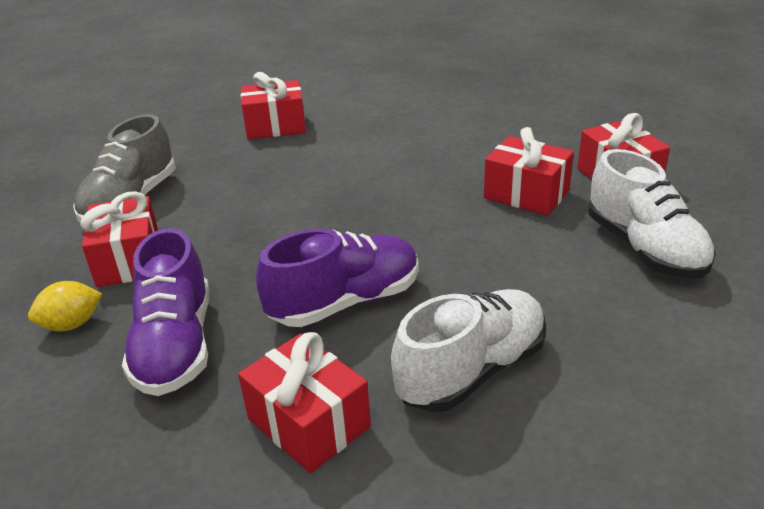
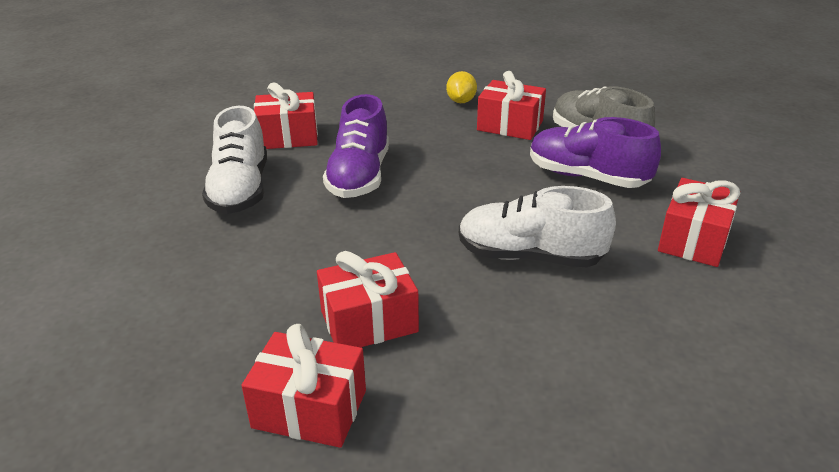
camera: 125 degrees right, 0 degrees up
purple shoe [122,228,209,396] -> purple shoe moved to [530,117,661,188]
white shoe [589,149,716,279] -> white shoe moved to [459,186,616,268]

